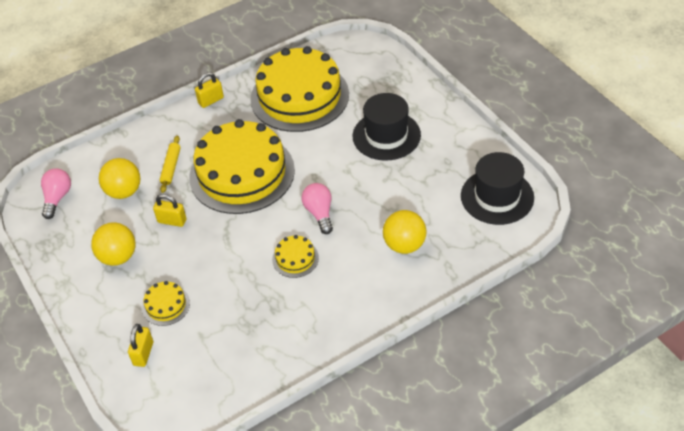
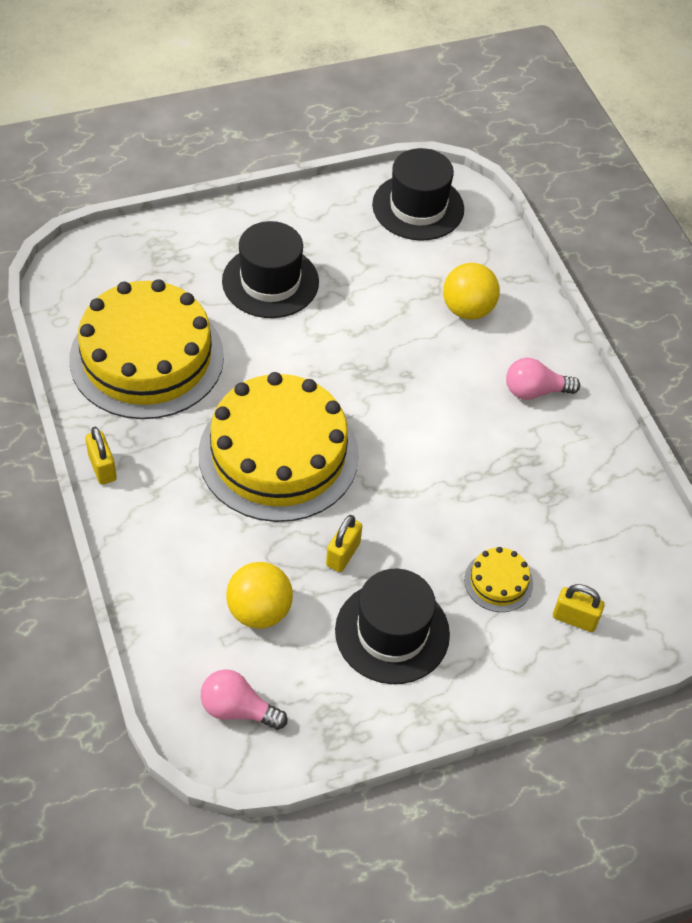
camera: 85 degrees left, 5 degrees up
yellow ball [91,222,135,266] -> black hat [335,569,450,684]
yellow rolling pin [160,136,181,193] -> none
yellow cake [272,235,319,278] -> none
pink light bulb [301,183,333,234] -> pink light bulb moved to [506,358,580,400]

